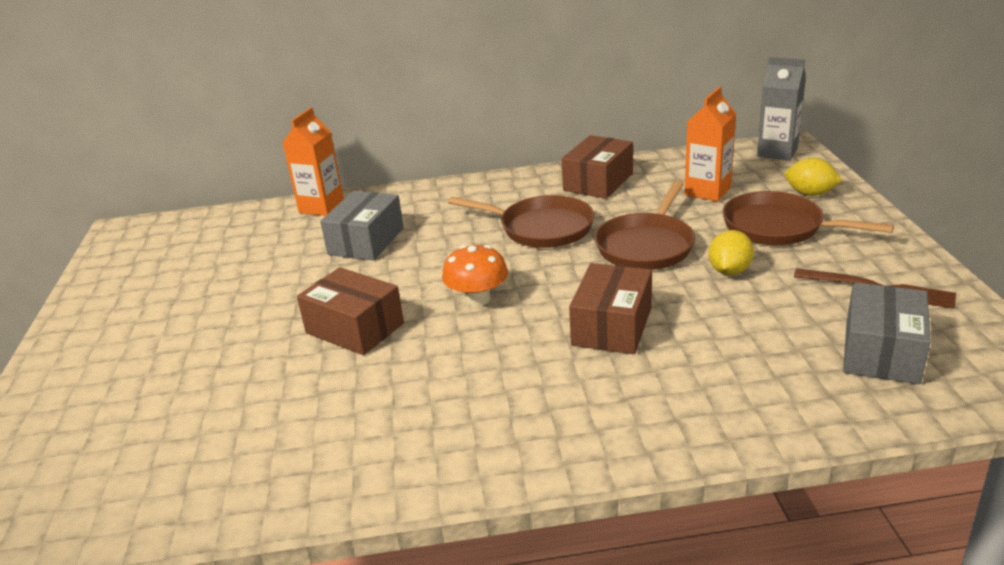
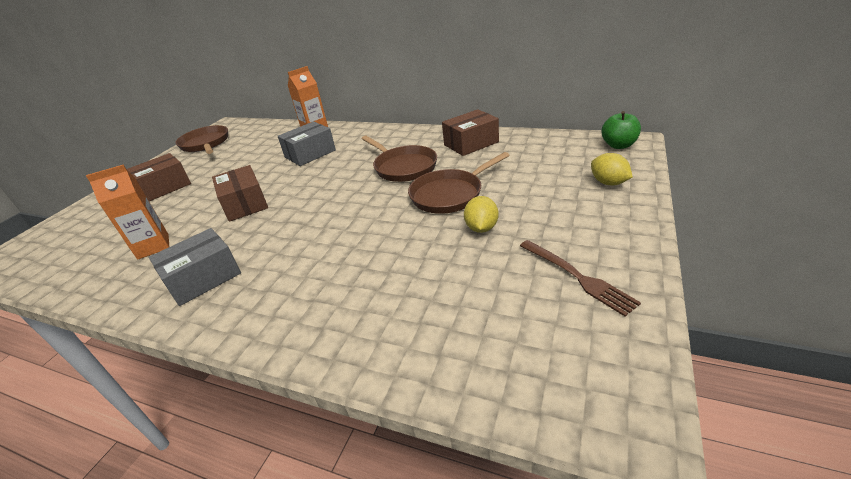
camera: 30 degrees right, 5 degrees up
orange mushroom [442,245,508,307] -> none
brown box [569,263,652,354] -> brown box moved to [127,153,191,201]
orange carton [685,87,736,202] -> orange carton moved to [86,164,169,260]
yellow lemon [709,230,754,275] -> yellow lemon turned 45 degrees counterclockwise [464,196,499,233]
brown pan [722,191,894,245] -> brown pan moved to [175,125,228,154]
grey carton [757,57,806,161] -> green apple [601,111,641,149]
grey box [843,282,931,384] -> grey box moved to [149,228,241,306]

